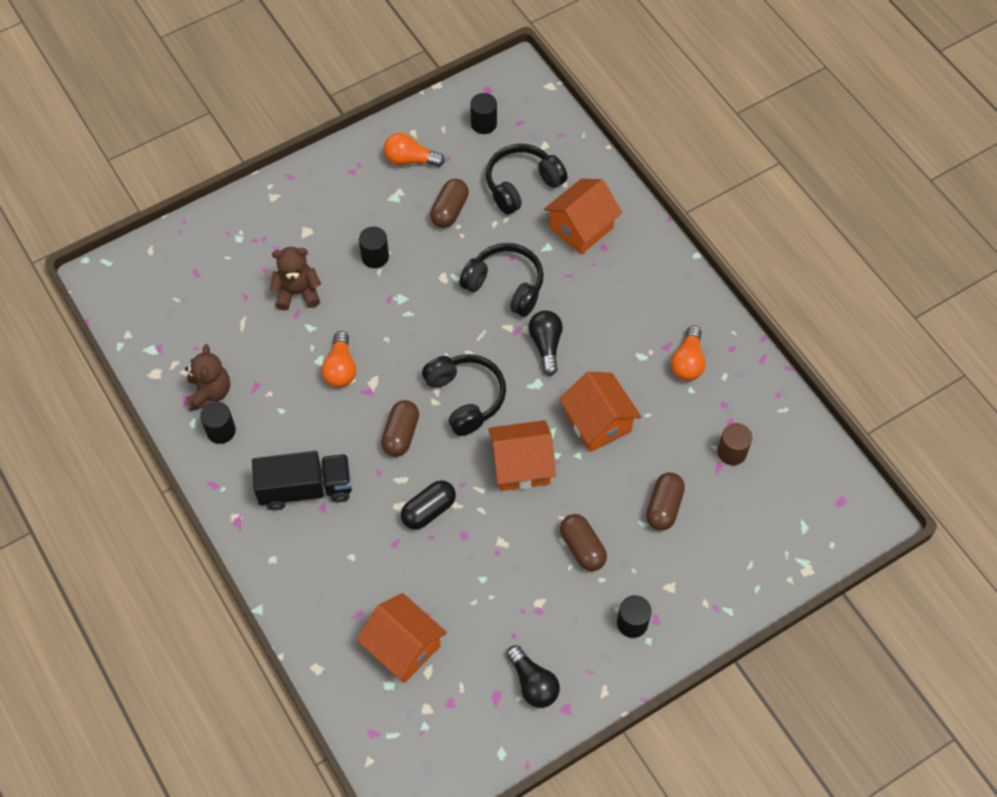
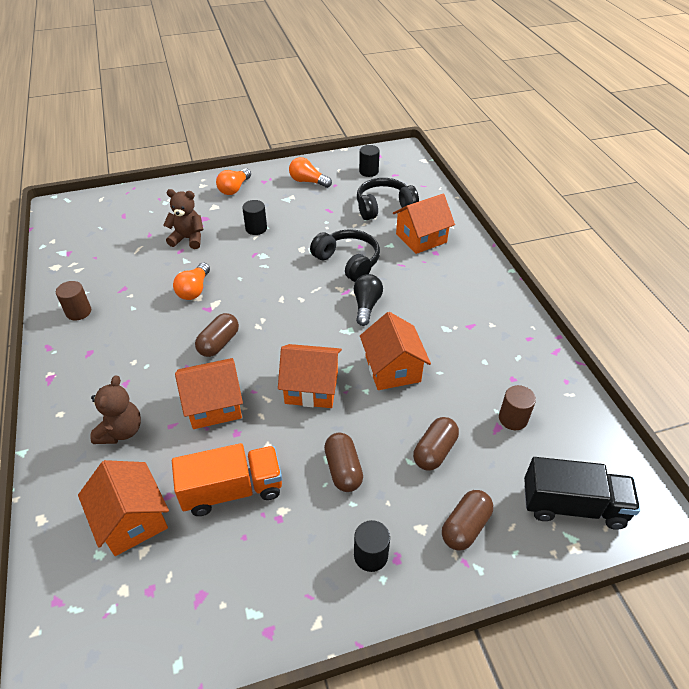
camera: 15 degrees right, 15 degrees down
brown teddy bear [185,344,230,411] -> brown teddy bear moved to [90,375,141,444]
black cylinder [200,402,236,444] -> brown cylinder [56,281,91,321]
black truck [252,451,352,510] -> black truck moved to [524,457,640,530]
black capsule [401,480,456,530] -> orange house [175,358,243,429]
black headphones [422,354,506,436] -> none
brown capsule [430,179,469,228] -> brown capsule moved to [442,490,493,550]
black light bulb [507,645,560,708] -> none
orange light bulb [671,326,706,381] -> orange light bulb moved to [216,168,251,195]
none -> orange truck [172,443,282,516]

